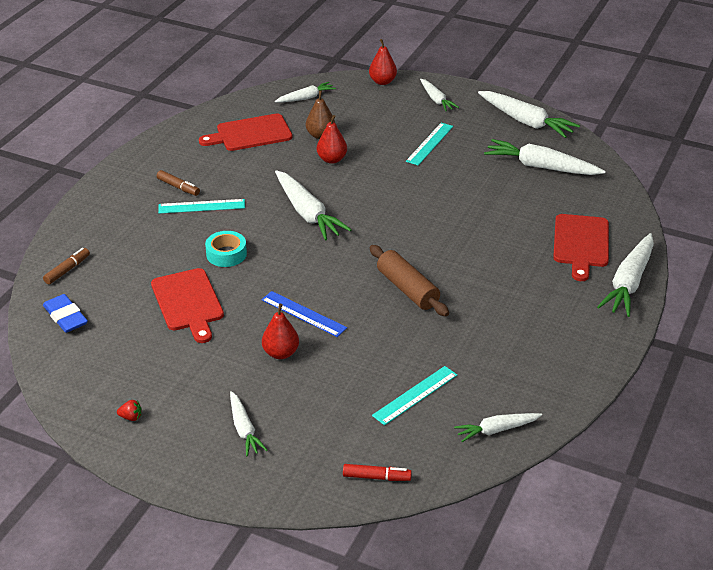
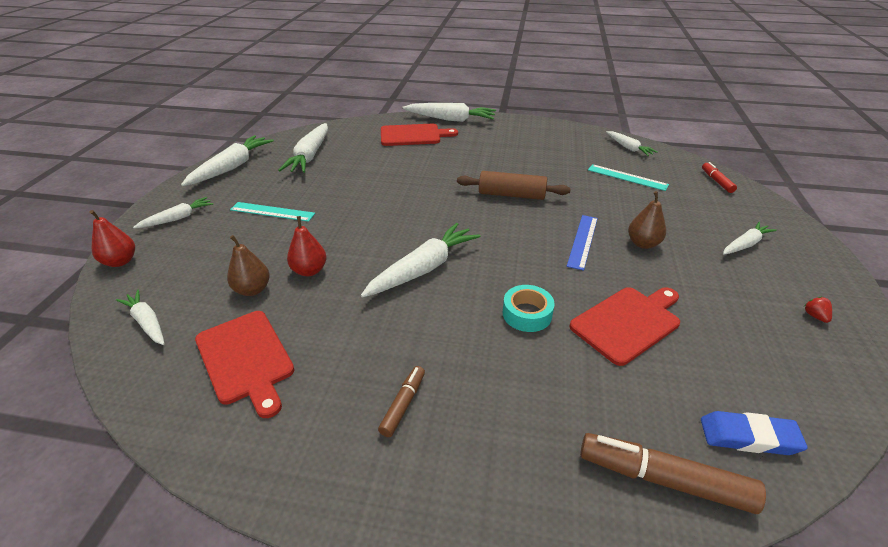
camera: 105 degrees left, 0 degrees up
brown marker [43,248,90,284] -> brown marker [580,433,766,514], size x1.80
blue eraser [43,294,88,333] -> blue eraser turned 60 degrees clockwise [701,411,808,455]
turquoise ruler [158,199,245,214] -> none
red pear [262,304,299,359] -> brown pear [628,191,666,249]
brown rolling pin [370,245,449,316] -> brown rolling pin turned 60 degrees clockwise [457,171,571,200]

